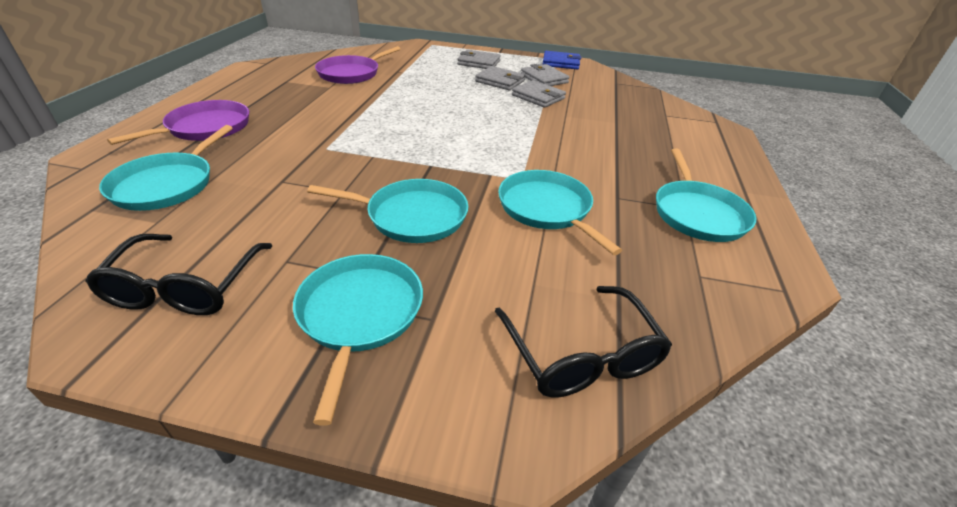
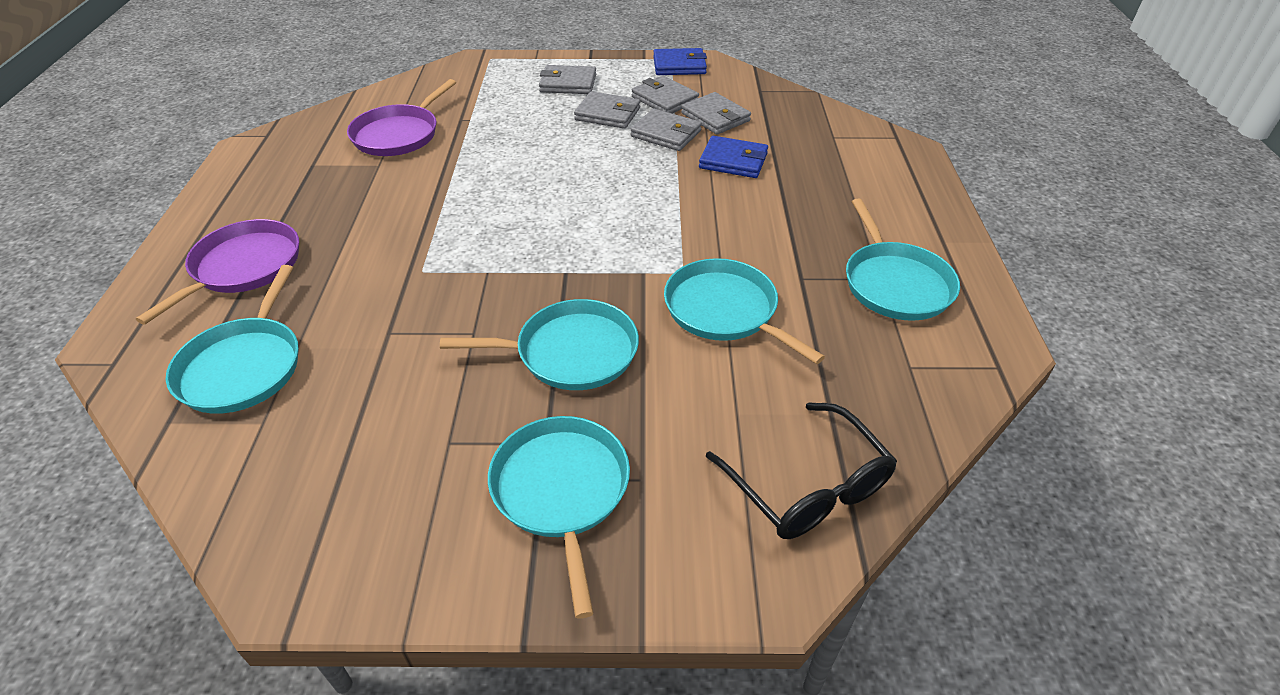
camera: 10 degrees left, 5 degrees up
black glasses [85,234,272,315] -> none
none -> grey wallet [681,92,751,135]
none -> blue wallet [699,136,768,178]

